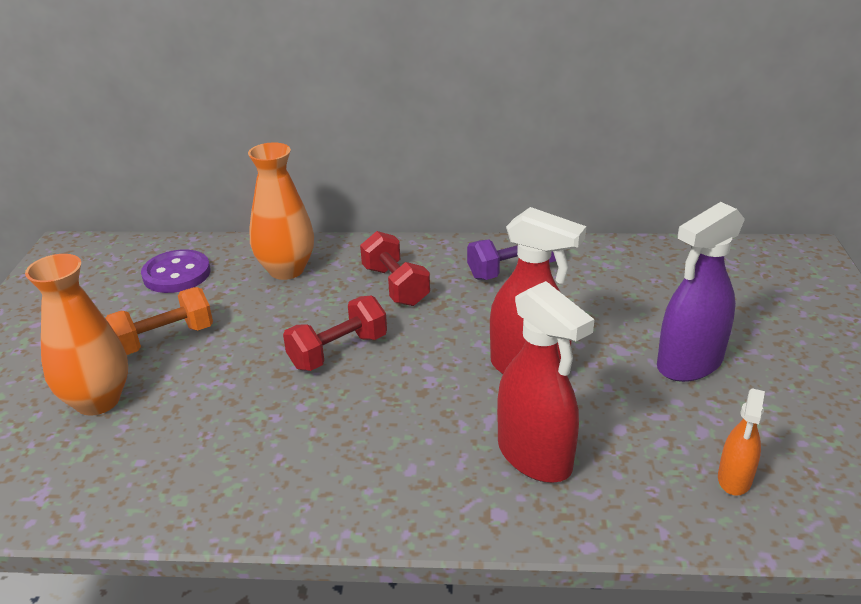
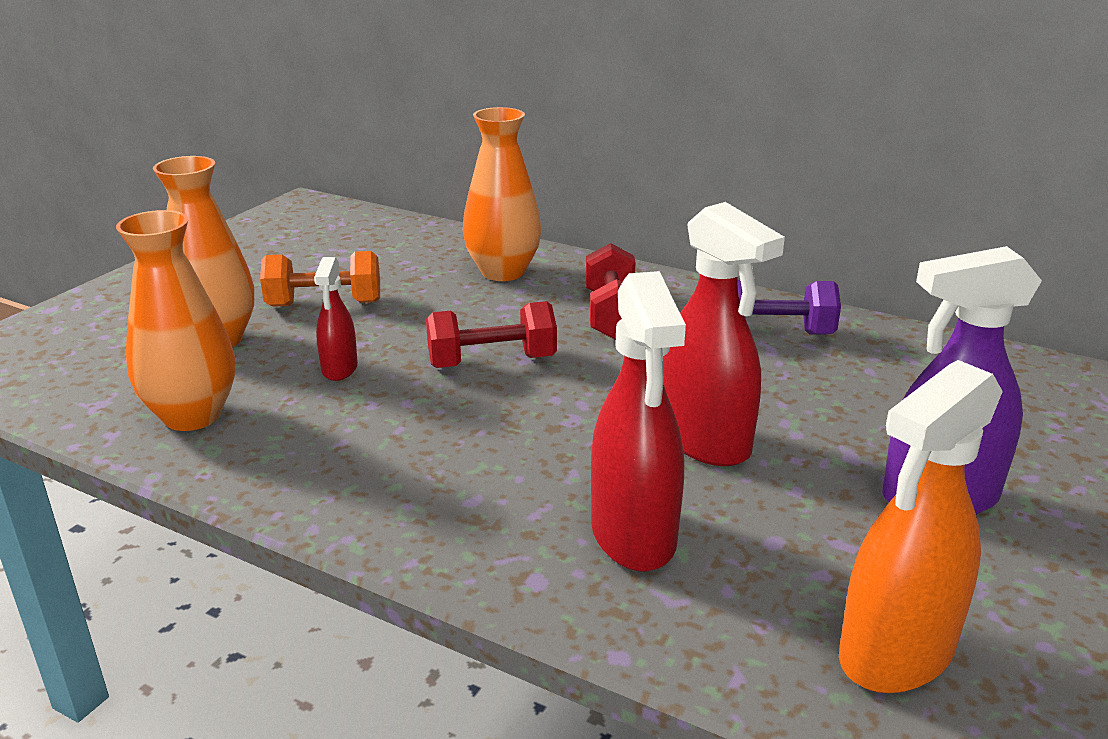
camera: 25 degrees right, 5 degrees down
purple button [141,250,210,293] -> none
orange spray bottle [718,388,765,496] -> orange spray bottle [839,360,1003,693], size x1.84
none -> orange vase [116,210,235,431]
none -> red spray bottle [314,257,358,381]

